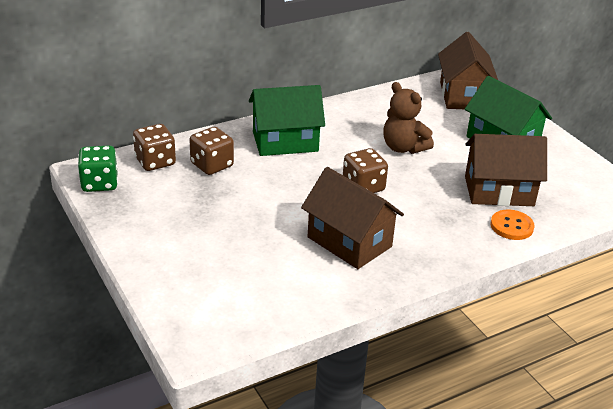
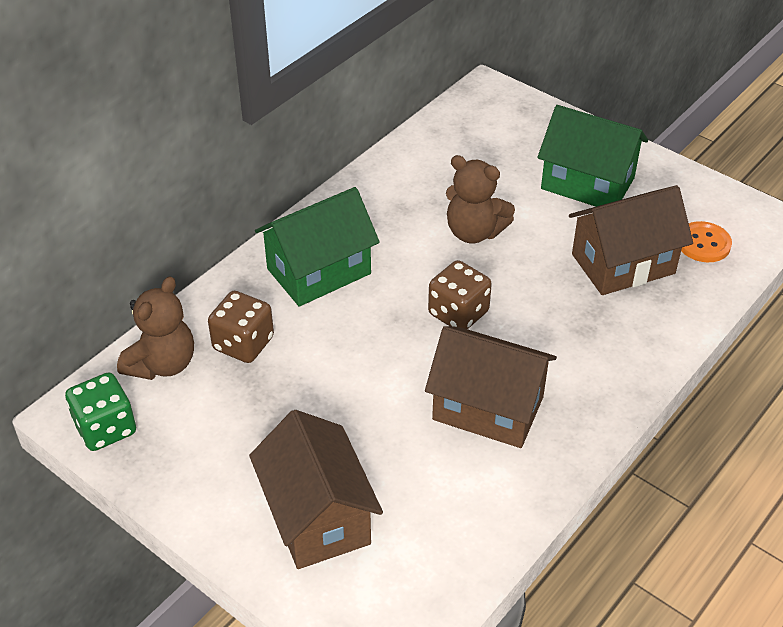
camera: 20 degrees left, 10 degrees up
brown dice [133,124,176,171] -> brown teddy bear [117,276,194,380]
brown house [438,32,498,109] -> brown house moved to [249,410,383,569]
orange button [491,210,535,240] -> orange button moved to [681,221,732,262]

